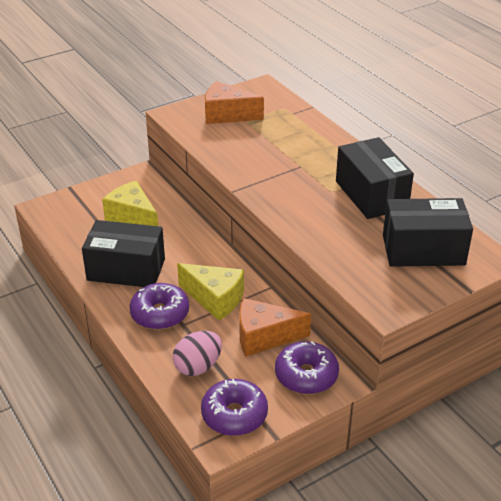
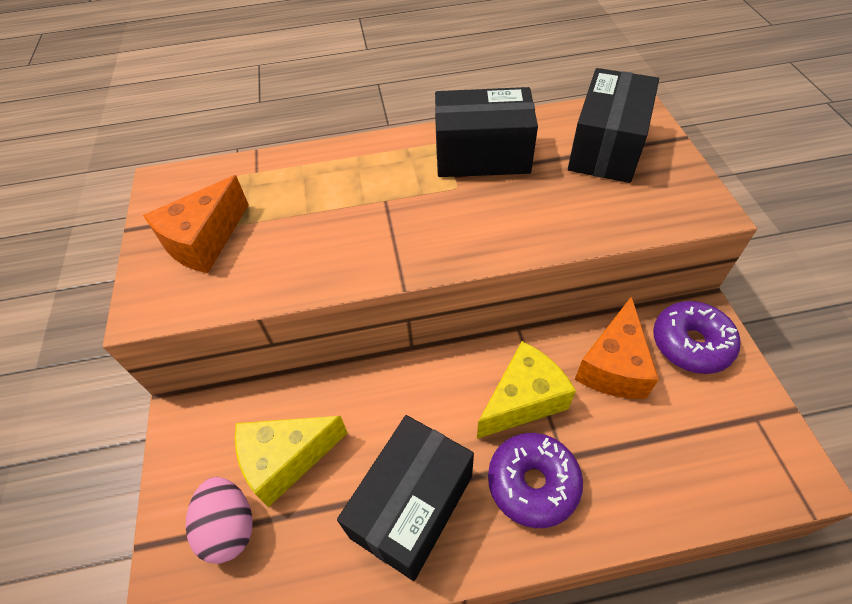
camera: 65 degrees left, 15 degrees up
pink egg [173,331,222,376] -> pink egg moved to [186,477,253,564]
purple donut [201,379,268,436] -> none

